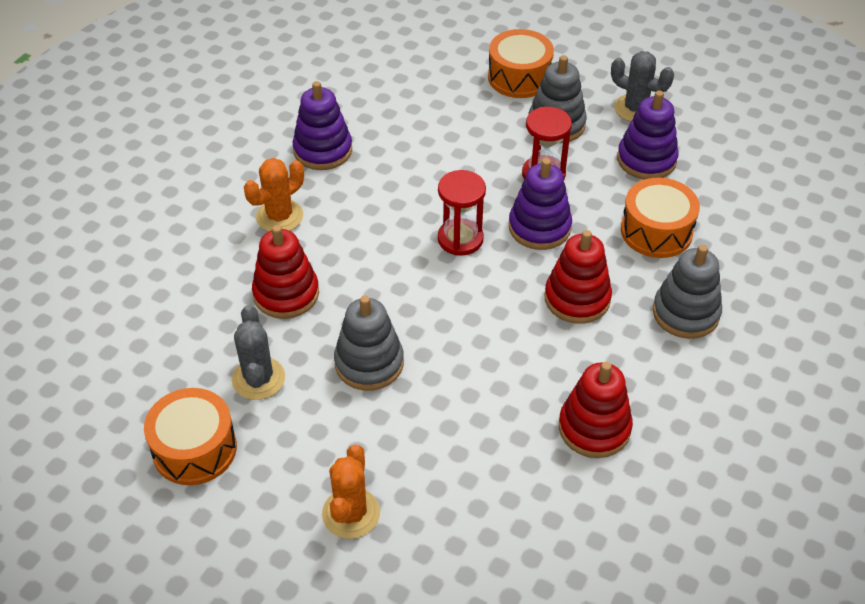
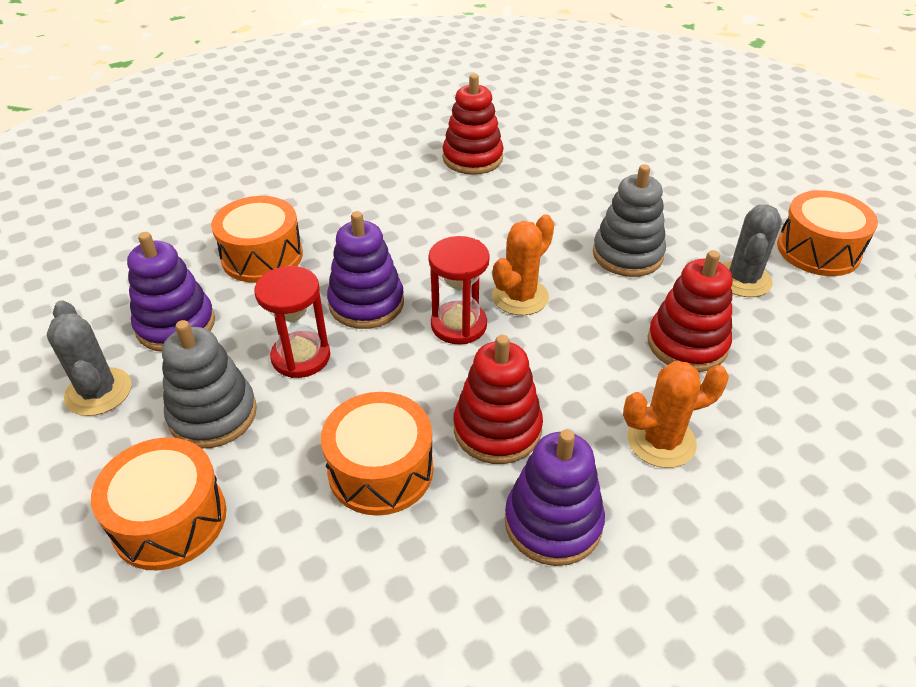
camera: 150 degrees left, 5 degrees down
orange cactus [322,445,380,539] -> orange cactus moved to [492,214,554,315]
red stacking toy [545,230,612,324] -> red stacking toy moved to [454,335,543,464]
grey stacking toy [653,245,722,339] -> none
none -> orange drum [321,392,433,516]

